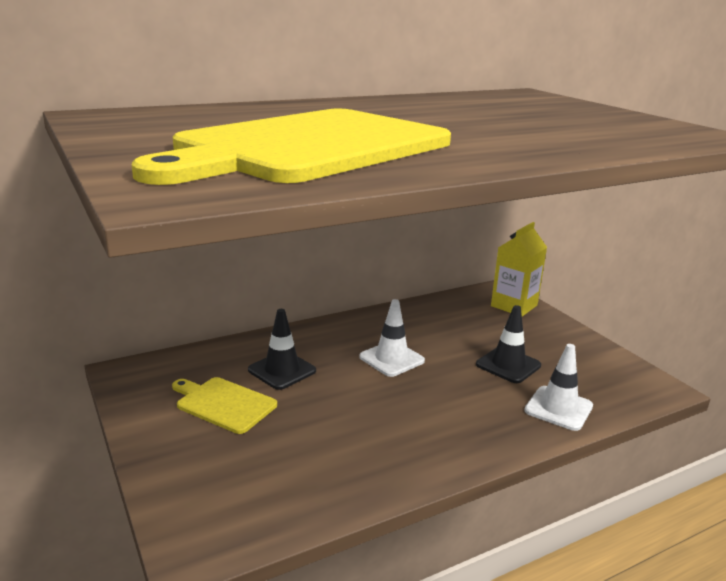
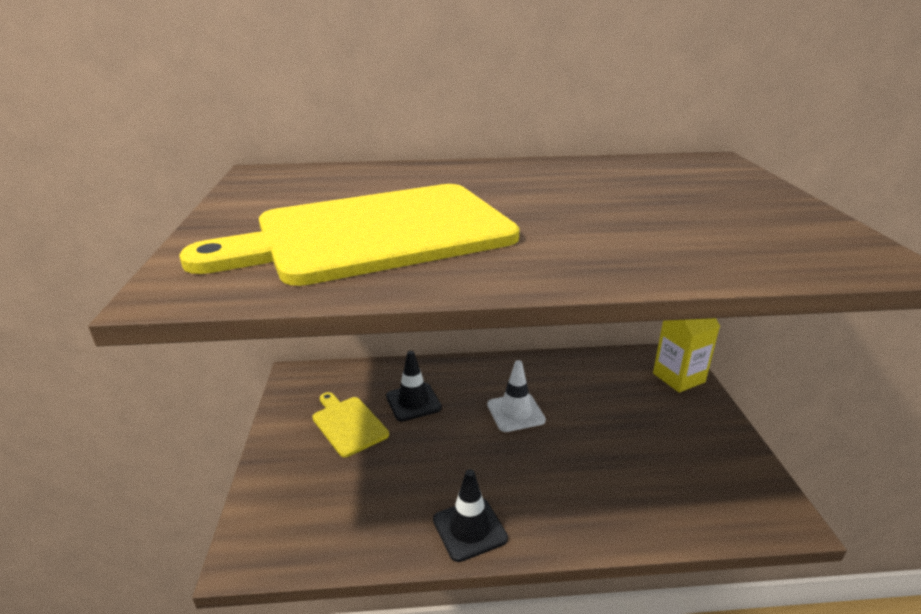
camera: 25 degrees right, 5 degrees up
black traffic cone [476,305,541,383] -> black traffic cone moved to [433,469,508,562]
white traffic cone [524,344,593,431] -> none

